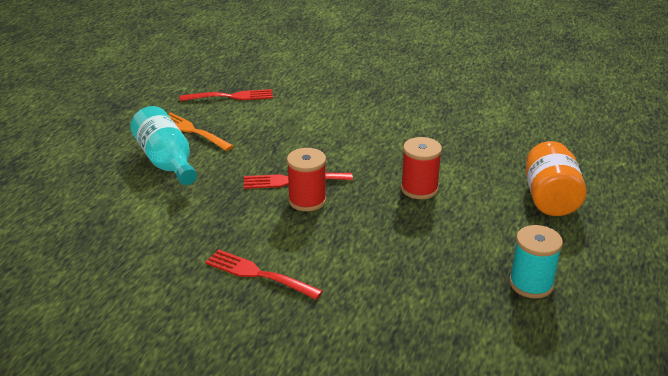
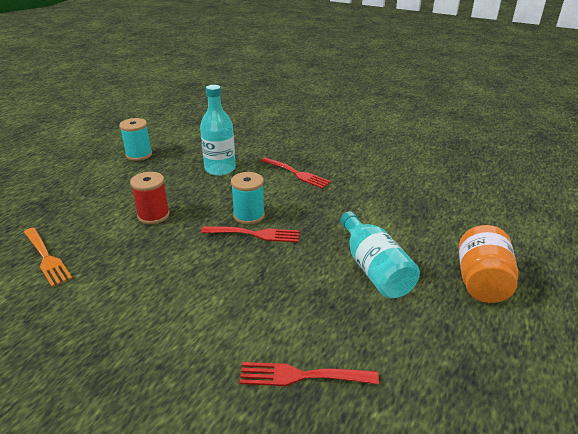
camera: 170 degrees left, 0 degrees up
orange fork [168,112,234,151] -> orange fork moved to [24,228,73,287]
red spool [287,148,327,211] -> turquoise spool [231,172,265,225]
orange jar [526,141,587,216] -> orange jar moved to [459,225,518,303]
none -> turquoise bottle [200,85,236,176]

